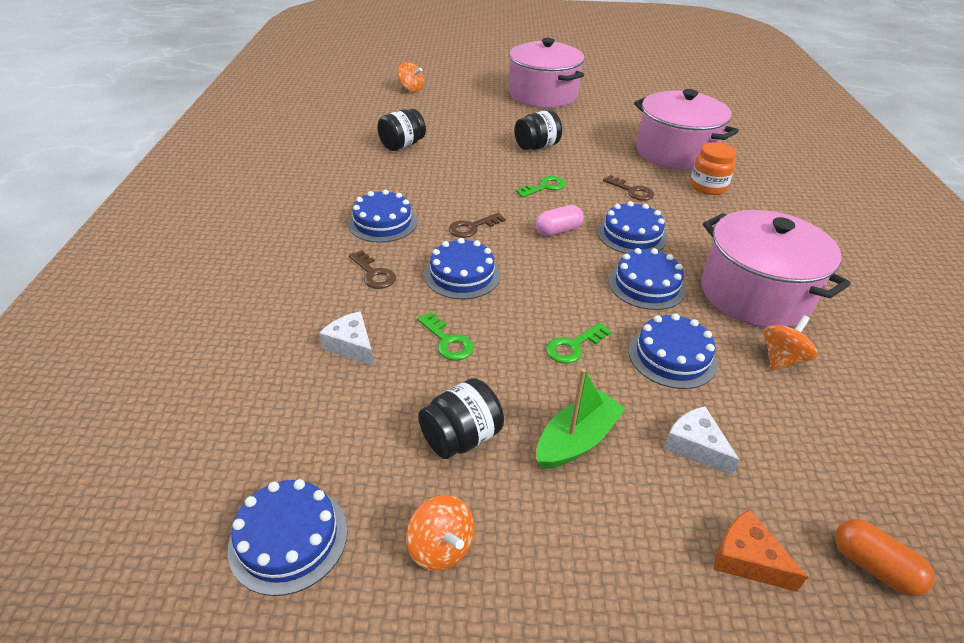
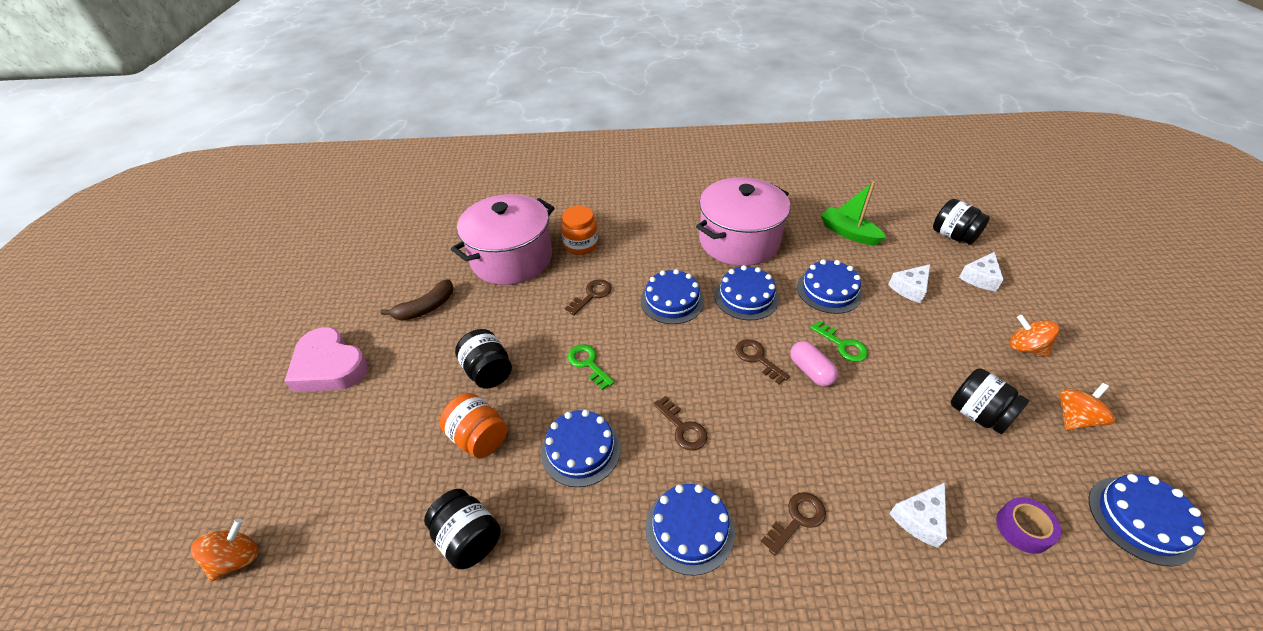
camera: 90 degrees left, 5 degrees up
green key [417,312,474,361] -> none
blue cake [424,238,500,299] -> blue cake moved to [541,410,621,487]
pink pot [509,38,584,108] -> pink heart [284,327,368,392]
pink capsule [535,205,584,236] -> pink capsule moved to [790,341,838,386]
green boat [537,368,626,469] -> green boat moved to [821,181,886,246]
orange cheese [714,509,808,592] -> white cheese [959,252,1004,292]
orange spinning top [763,315,818,371] -> orange spinning top moved to [1010,315,1059,357]
orange capsule [835,519,935,596] -> black jar [933,199,990,245]
none -> brown banana [380,279,453,321]
none -> orange jar [440,393,507,458]
none -> brown key [735,339,790,385]
none -> purple tape [996,497,1061,554]

